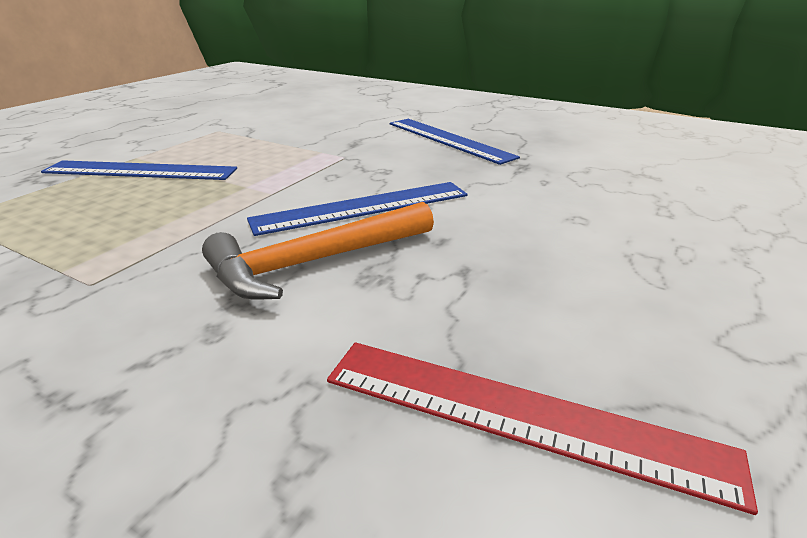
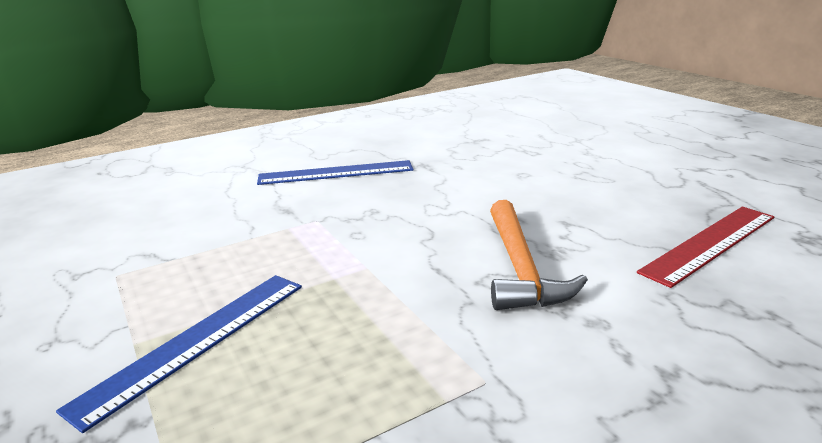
camera: 60 degrees left, 5 degrees down
blue ruler [247,182,468,236] -> none

